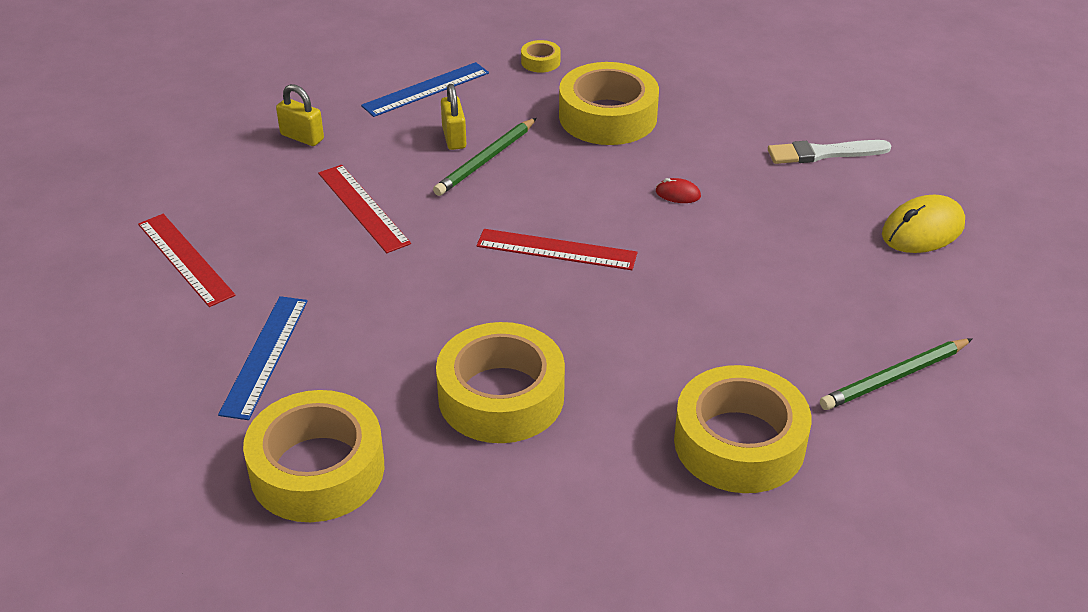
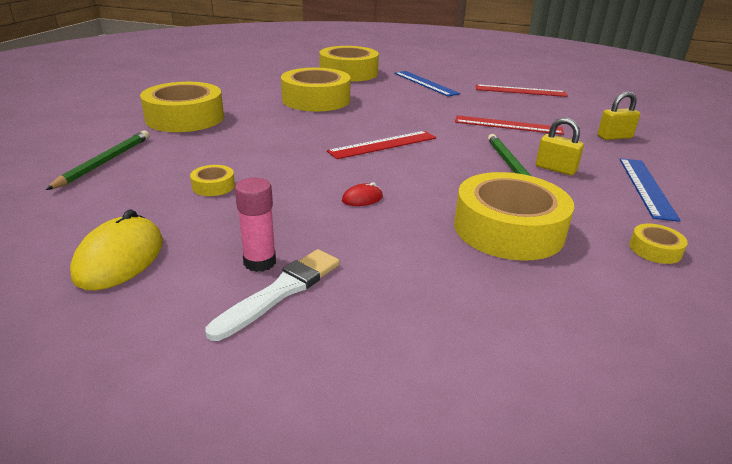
camera: 135 degrees right, 10 degrees down
none -> yellow tape [190,165,235,196]
none -> pink glue stick [235,178,276,272]

